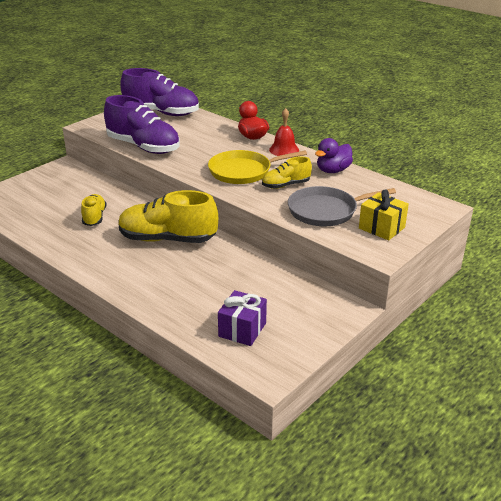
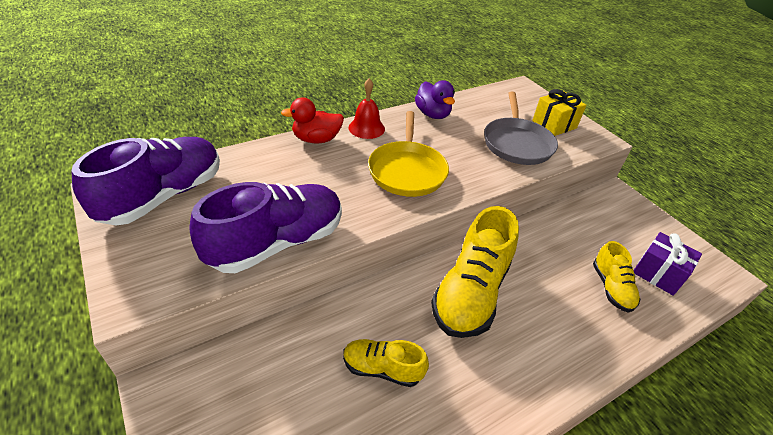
camera: 75 degrees left, 10 degrees up
yellow shoe [262,156,312,189] -> yellow shoe moved to [593,241,640,313]

